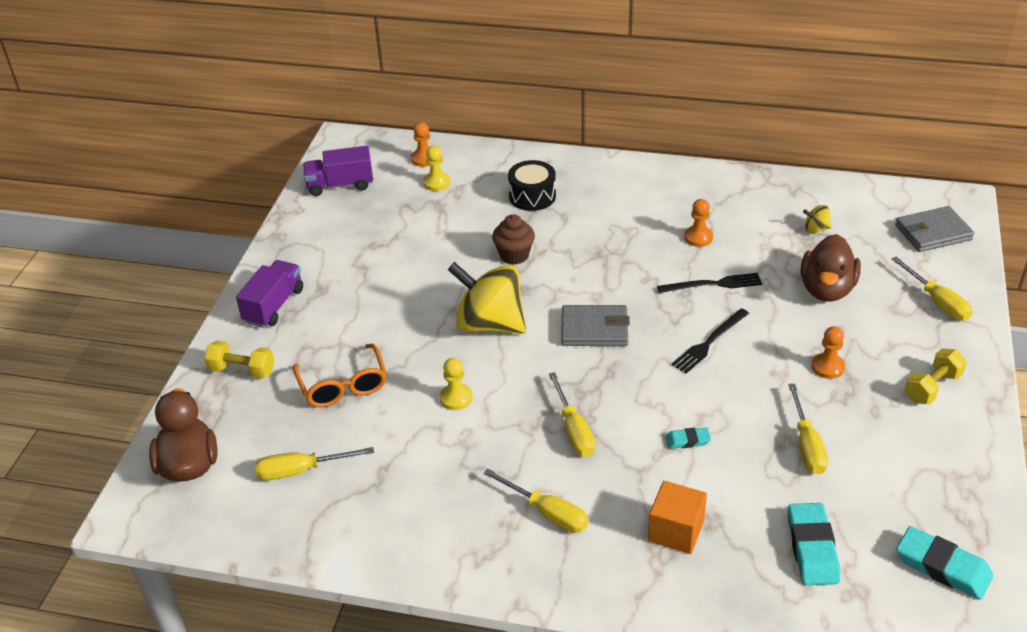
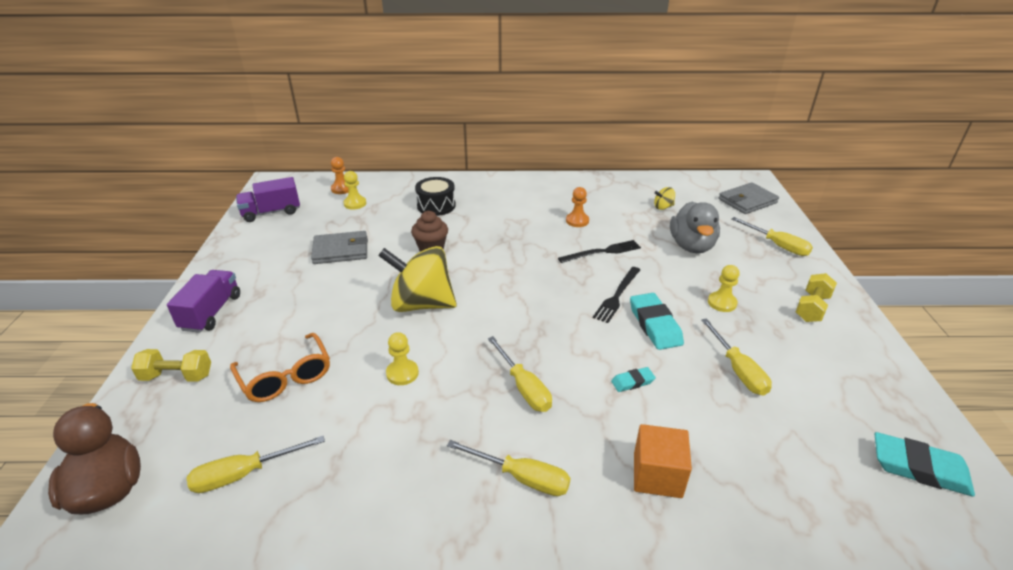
camera: 15 degrees left, 5 degrees down
grey wallet [561,305,630,346] -> grey wallet moved to [311,231,368,264]
turquoise eraser [788,503,840,585] -> turquoise eraser moved to [630,293,684,350]
brown duck [801,234,861,302] -> grey duck [670,202,720,253]
orange pawn [812,326,845,379] -> yellow pawn [708,265,739,312]

